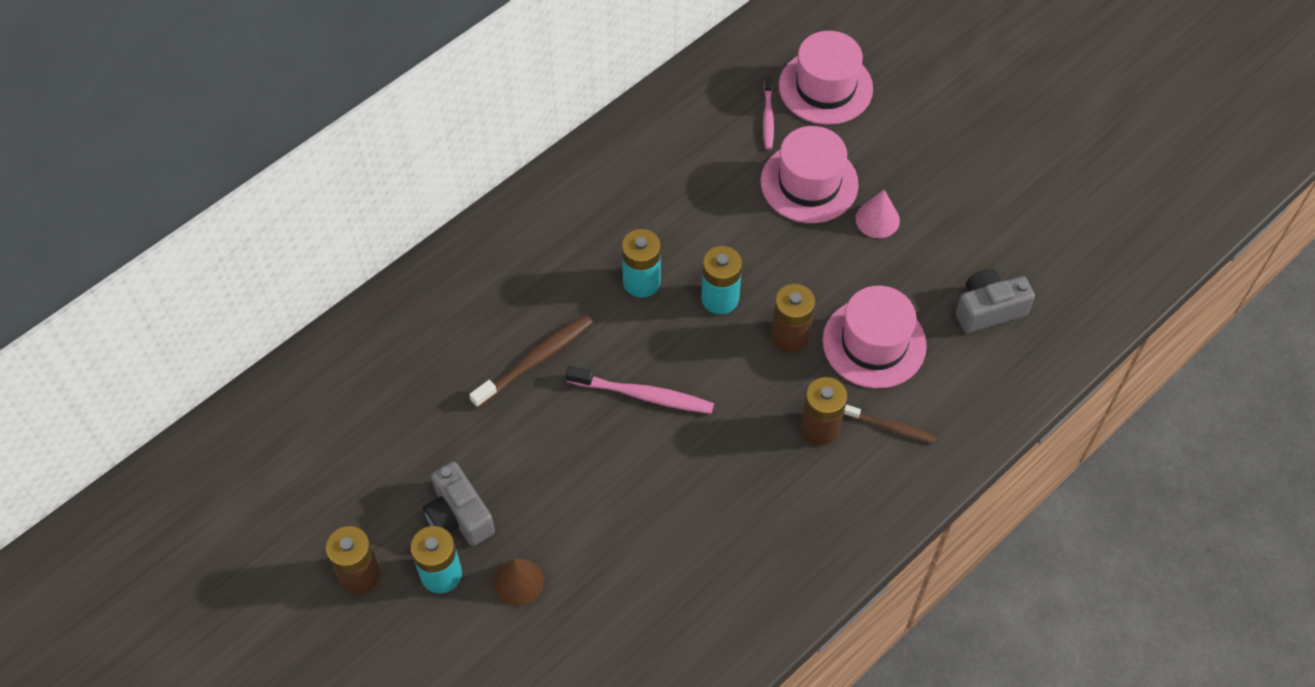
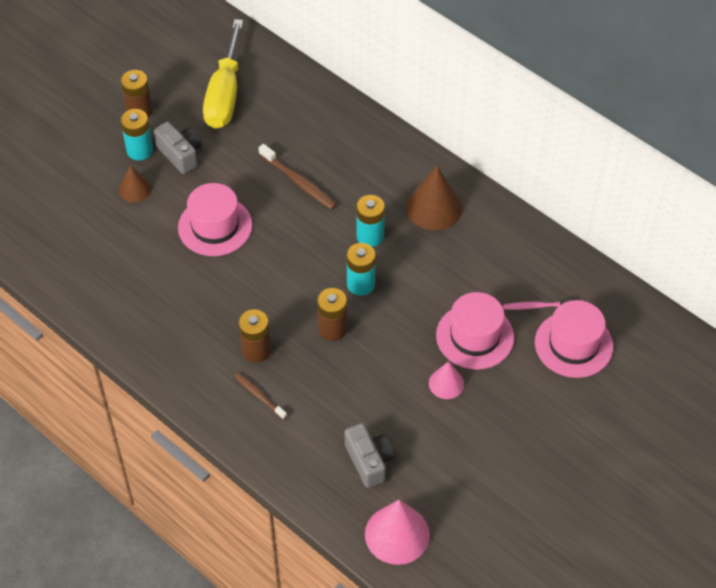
camera: 85 degrees right, 5 degrees down
grey camera [423,461,495,546] -> grey camera turned 90 degrees clockwise [154,121,201,174]
pink toothbrush [566,366,714,414] -> none
pink hat [822,286,927,389] -> pink hat moved to [178,183,252,256]
brown toothbrush [844,405,937,443] -> brown toothbrush turned 120 degrees clockwise [234,372,287,420]
none -> yellow screwdriver [203,19,243,129]
none -> pink cone [365,500,430,565]
none -> brown cone [406,166,462,230]

